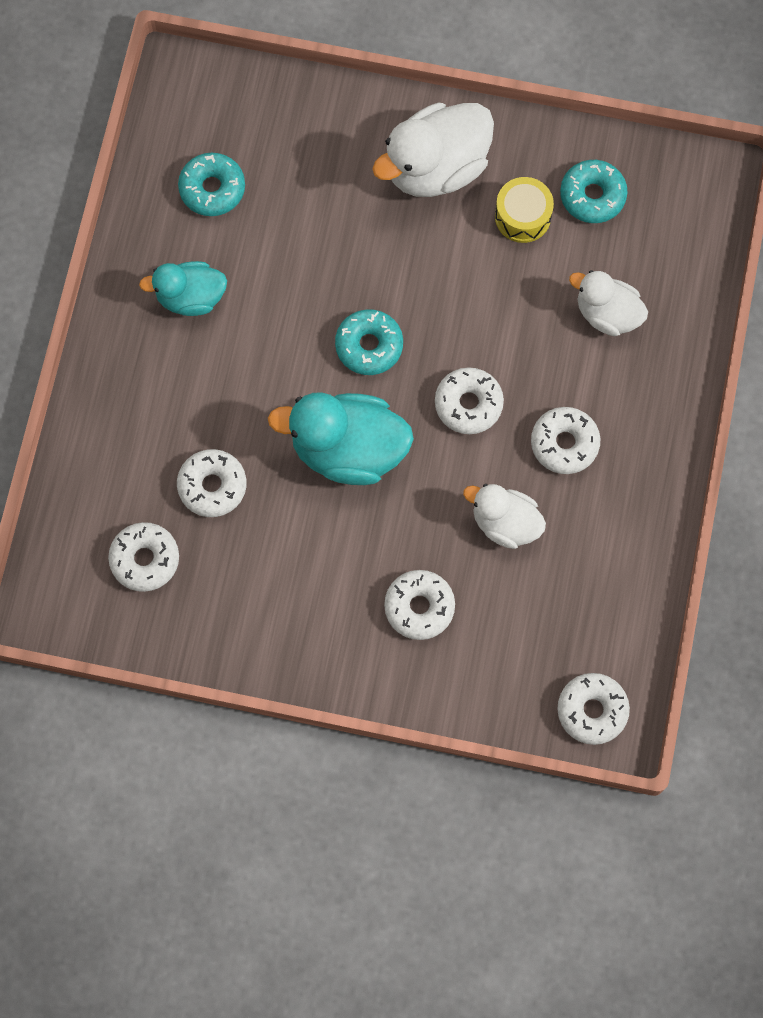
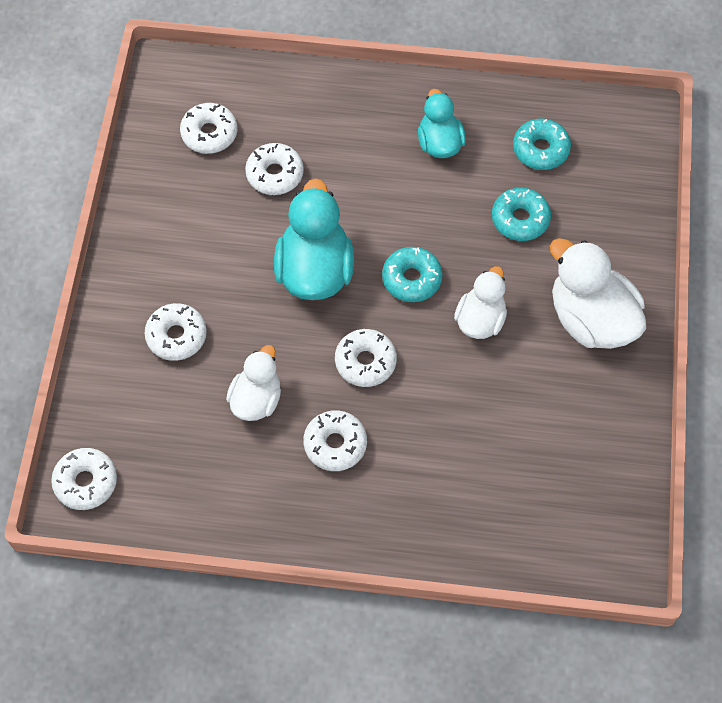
camera: 85 degrees right, 10 degrees down
yellow drum [495,177,554,243] -> none
turquoise donut [560,160,628,223] -> turquoise donut moved to [492,187,551,241]
white duck [569,270,648,336] -> white duck moved to [454,266,507,339]

